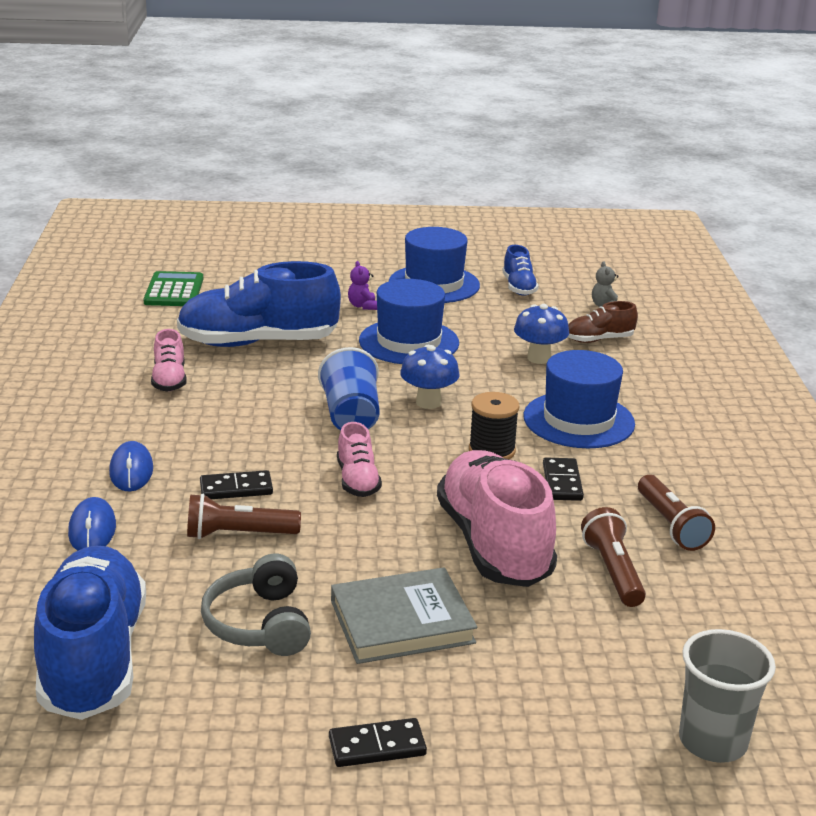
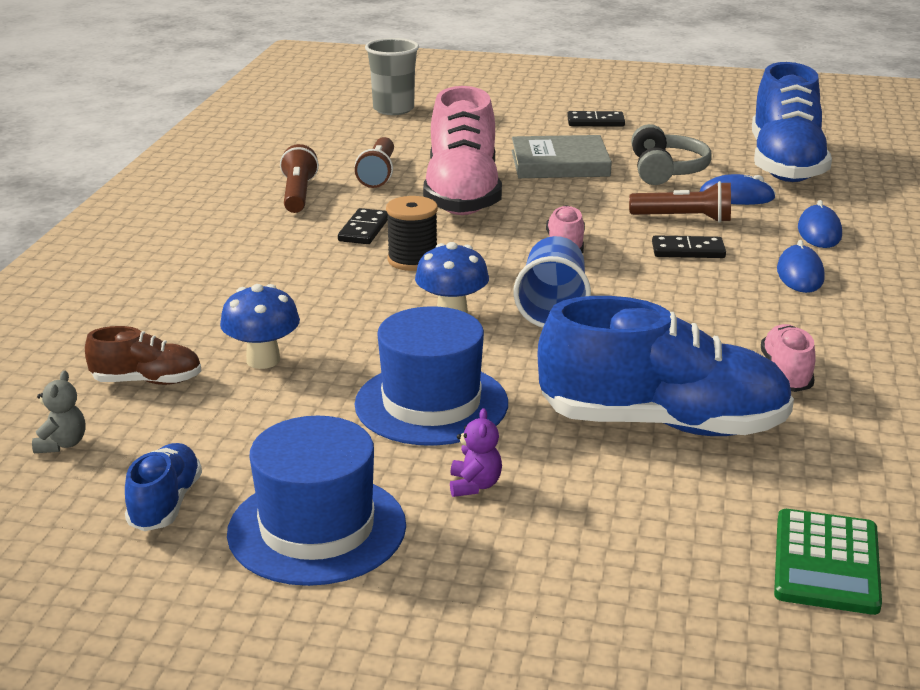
camera: 165 degrees left, 0 degrees up
blue hat [523,350,635,448] -> none
none -> blue mouse [700,174,776,205]

